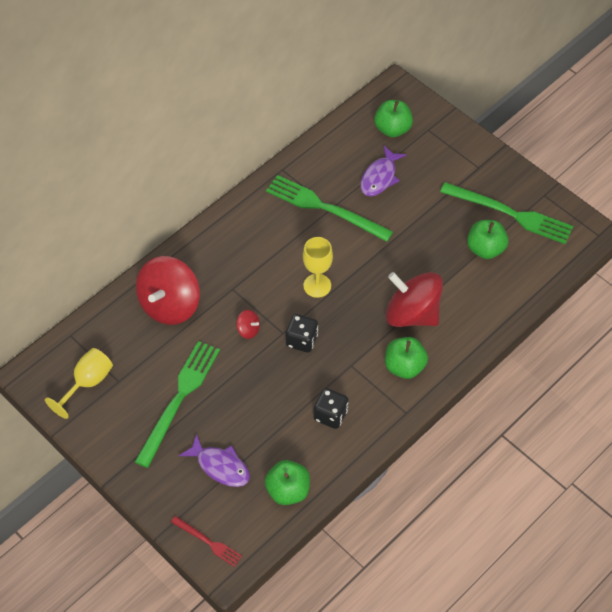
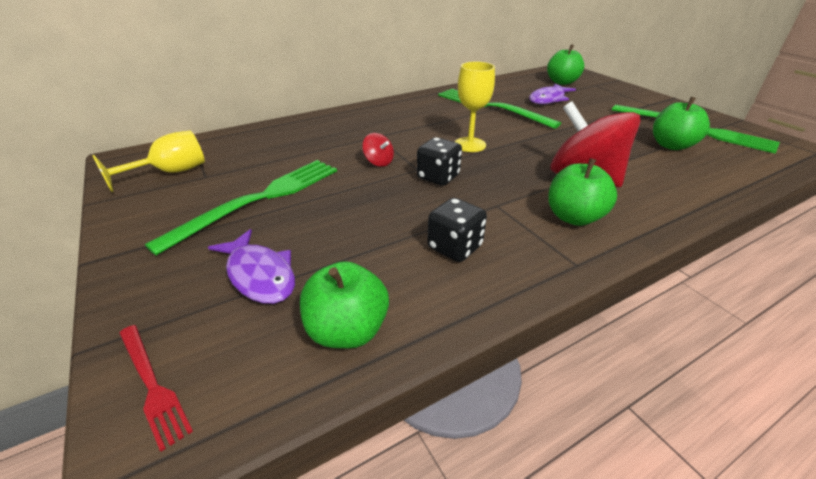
camera: 15 degrees right, 20 degrees down
red spinning top [136,256,200,325] -> none

